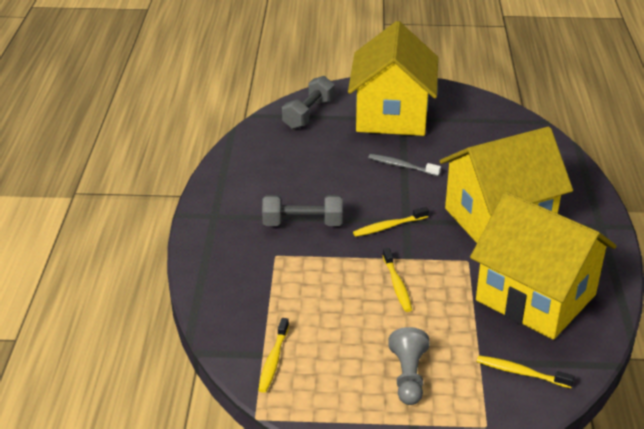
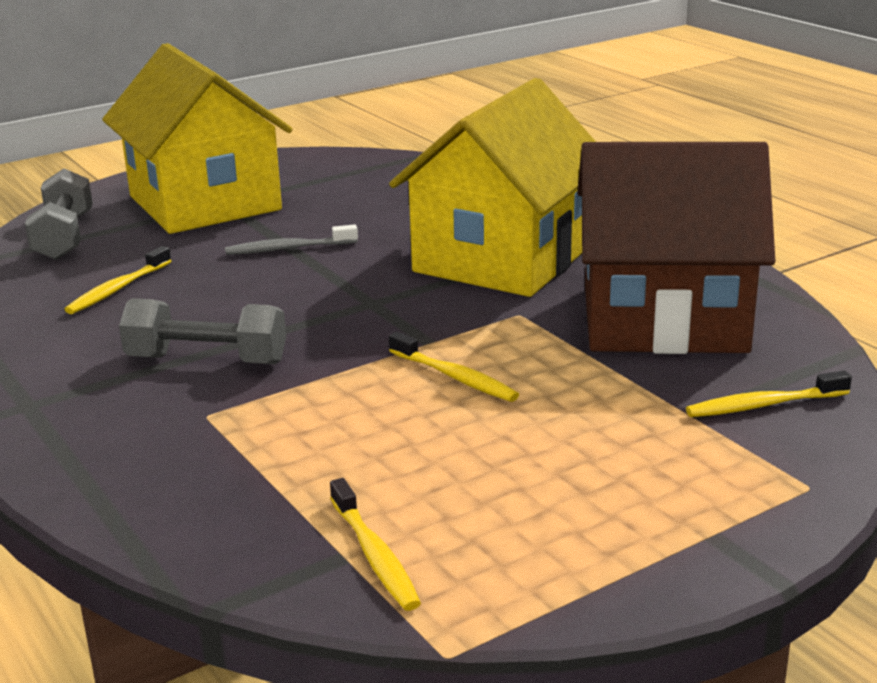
camera: 35 degrees left, 10 degrees down
grey dumbbell [262,195,343,226] -> grey dumbbell turned 45 degrees clockwise [119,298,286,364]
yellow toothbrush [353,207,429,237] -> yellow toothbrush moved to [64,246,172,314]
grey pawn [388,327,430,405] -> none
yellow house [470,192,616,340] -> brown house [577,142,775,354]

